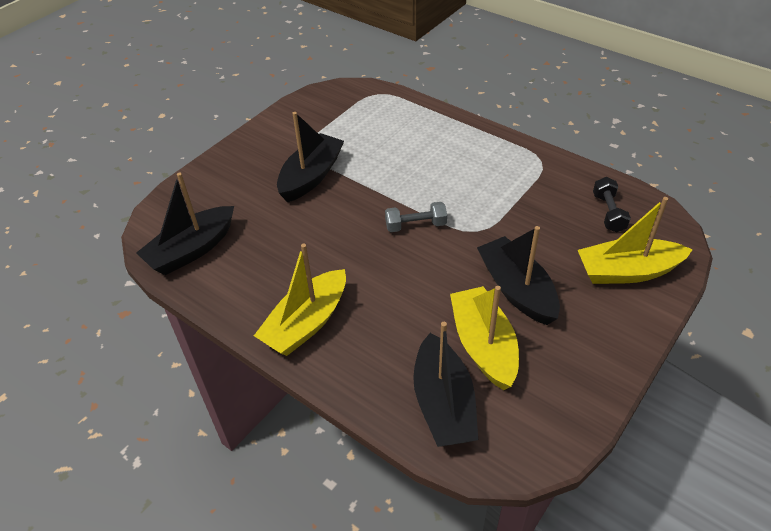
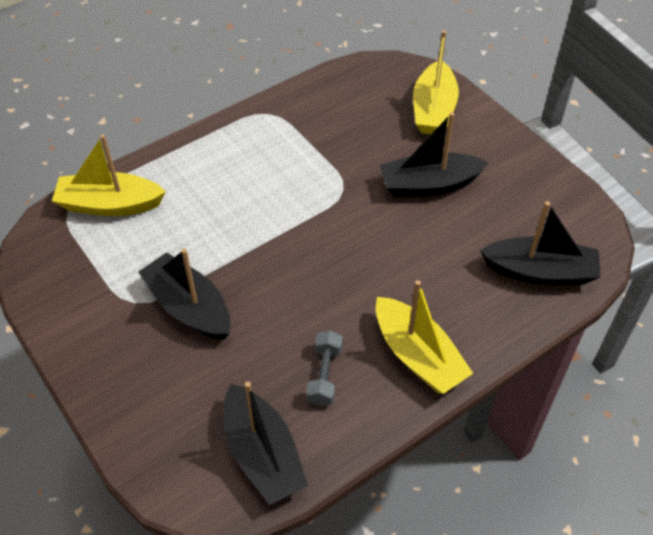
camera: 75 degrees left, 5 degrees up
grey dumbbell [385,202,447,232] -> grey dumbbell moved to [306,330,343,407]
yellow boat [450,286,519,390] -> yellow boat moved to [52,134,166,216]
black dumbbell [593,177,631,233] -> none

